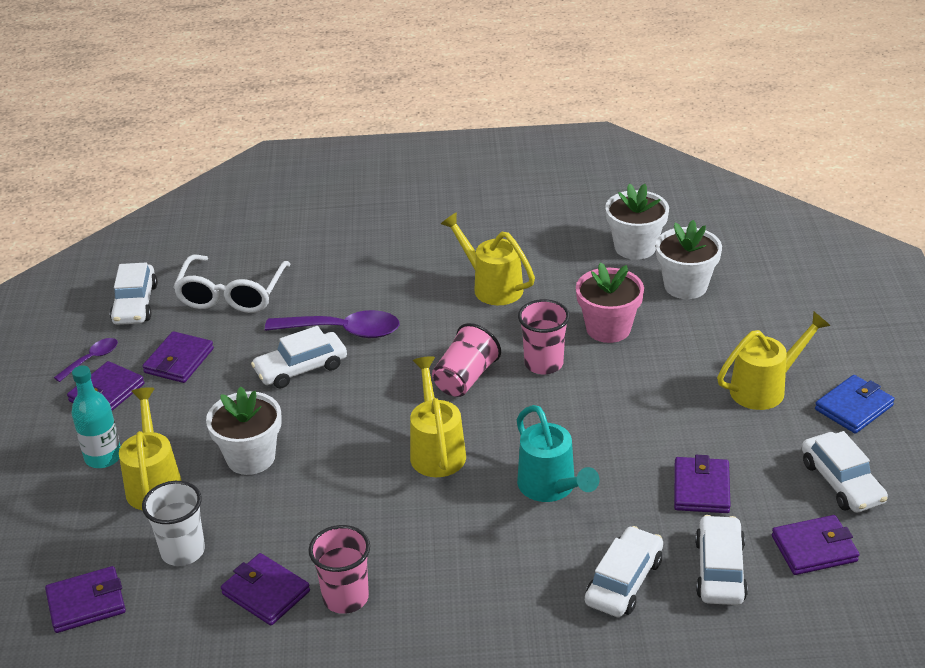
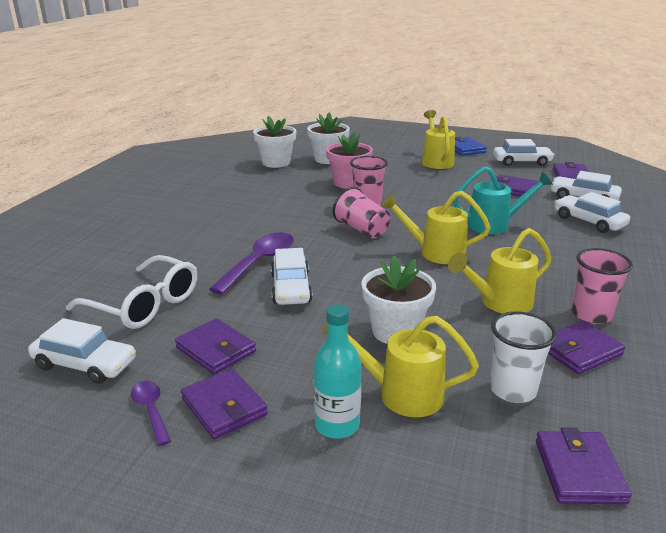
camera: 70 degrees left, 10 degrees down
yellow watering can [441,212,535,305] -> yellow watering can moved to [448,228,552,314]

